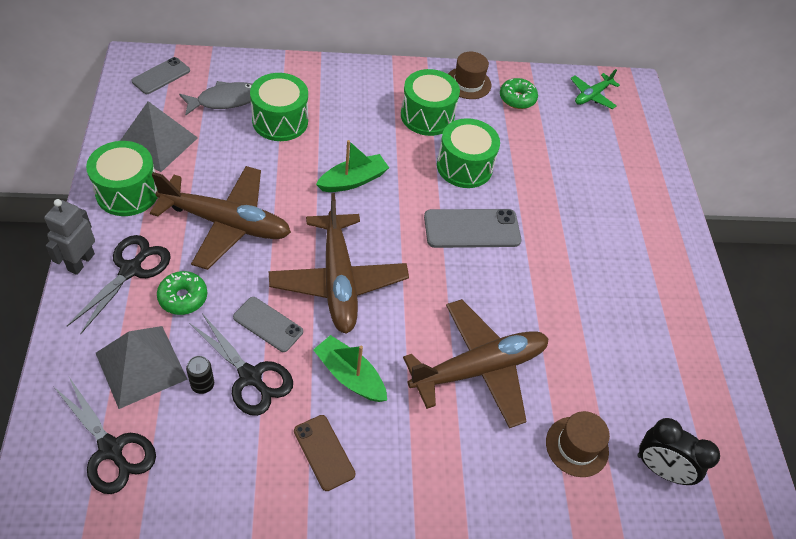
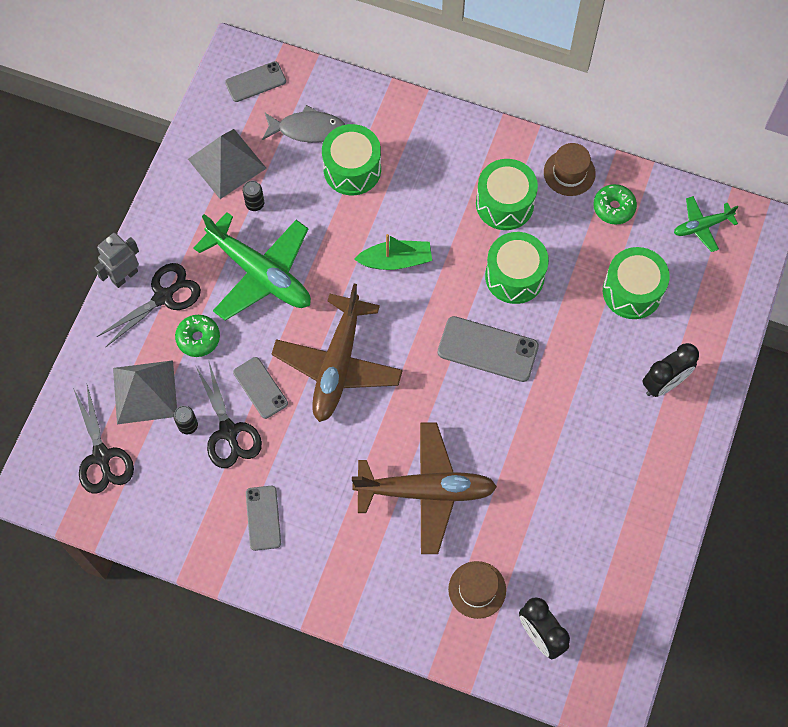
camera: 30 degrees right, 15 degrees up
green drum [86,141,158,216] -> green drum moved to [603,247,670,319]
brown plane [150,166,291,270] -> green plane [193,212,311,321]
brown phone [294,415,356,491] -> grey phone [246,486,281,551]
green boat [313,335,387,402] -> none
none -> black can [243,180,264,211]
none -> black clock [642,343,699,397]

